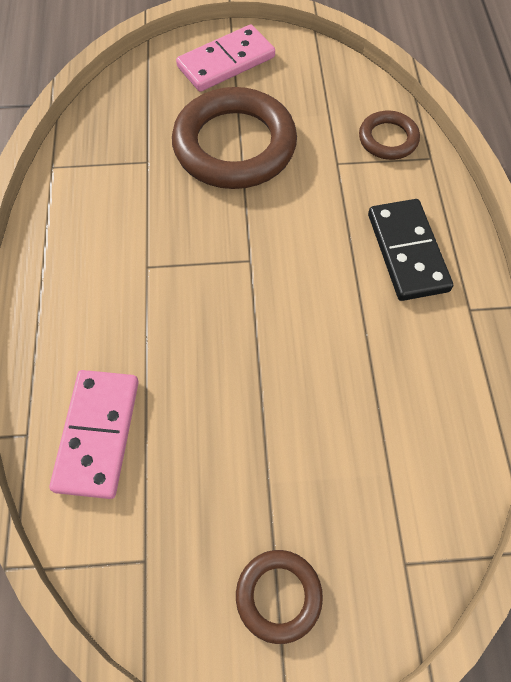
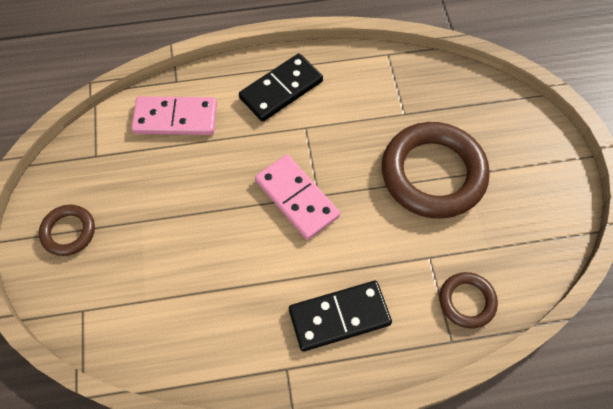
camera: 85 degrees right, 0 degrees up
pink domino [176,25,275,92] -> pink domino moved to [255,155,340,240]
none -> black domino [239,53,323,122]

